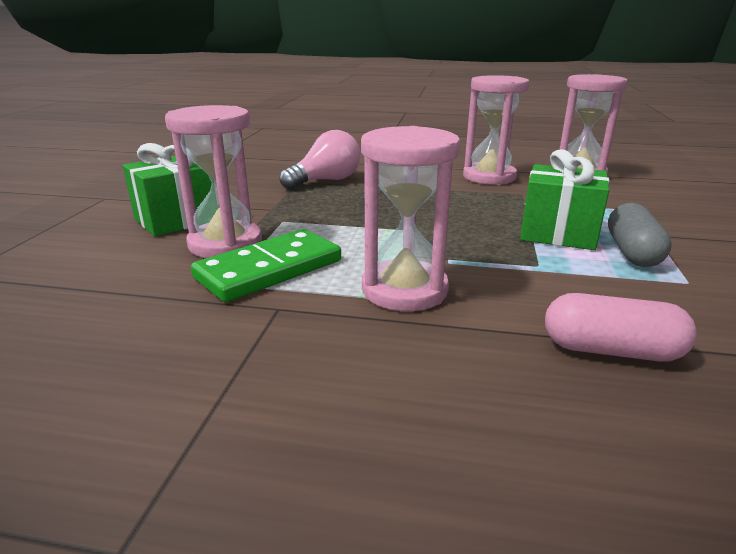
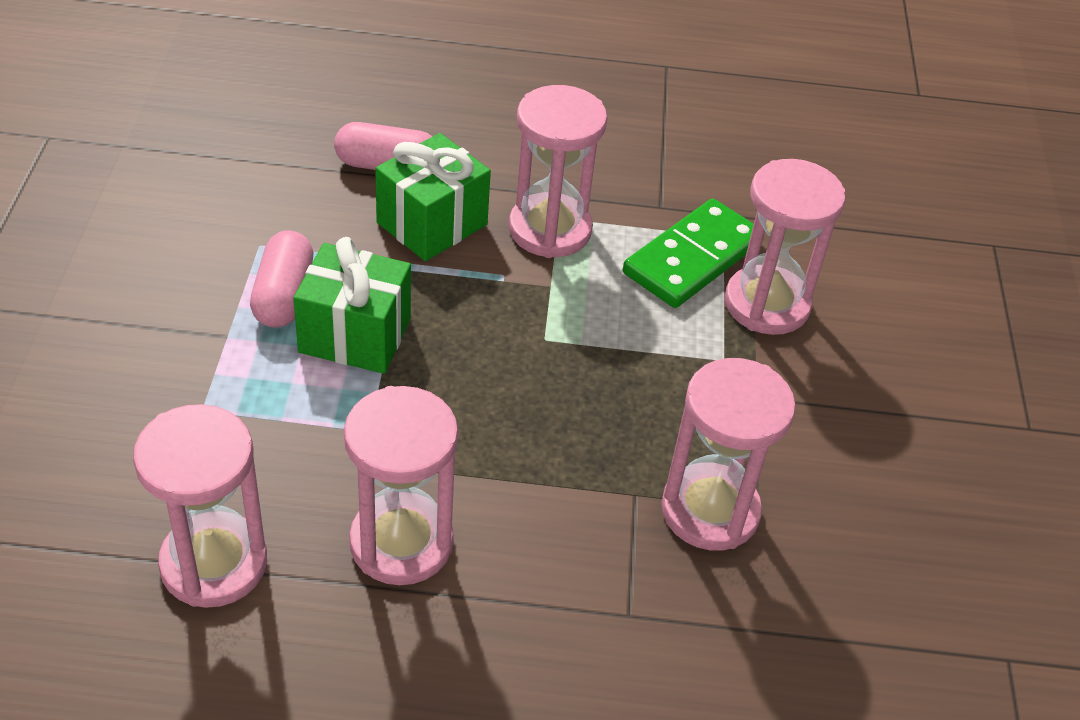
camera: 170 degrees right, 20 degrees up
green gift [123,143,212,236] -> green gift moved to [375,133,491,261]
pink light bulb [280,130,360,190] -> pink hourglass [661,358,796,551]
grey capsule [608,203,672,267] -> pink capsule [250,231,313,327]

